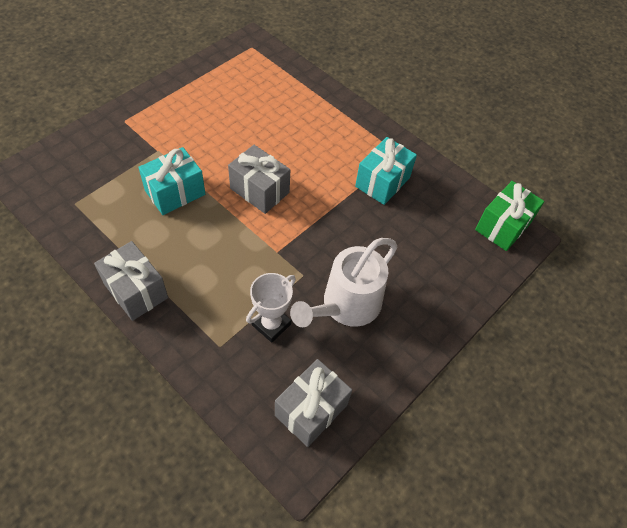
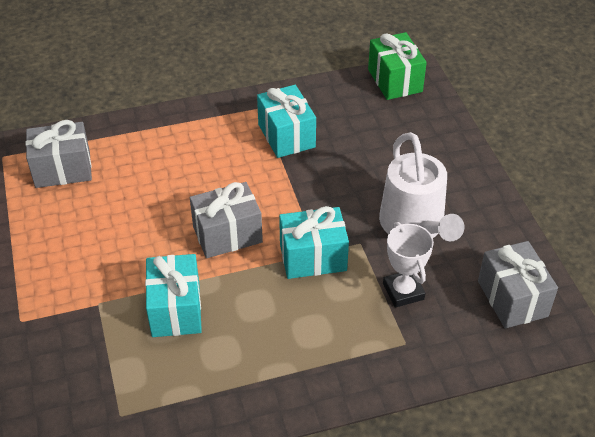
camera: 55 degrees left, 10 degrees down
grey gift [94,241,168,321] -> grey gift moved to [26,120,92,188]
none -> turquoise gift [279,206,349,279]

